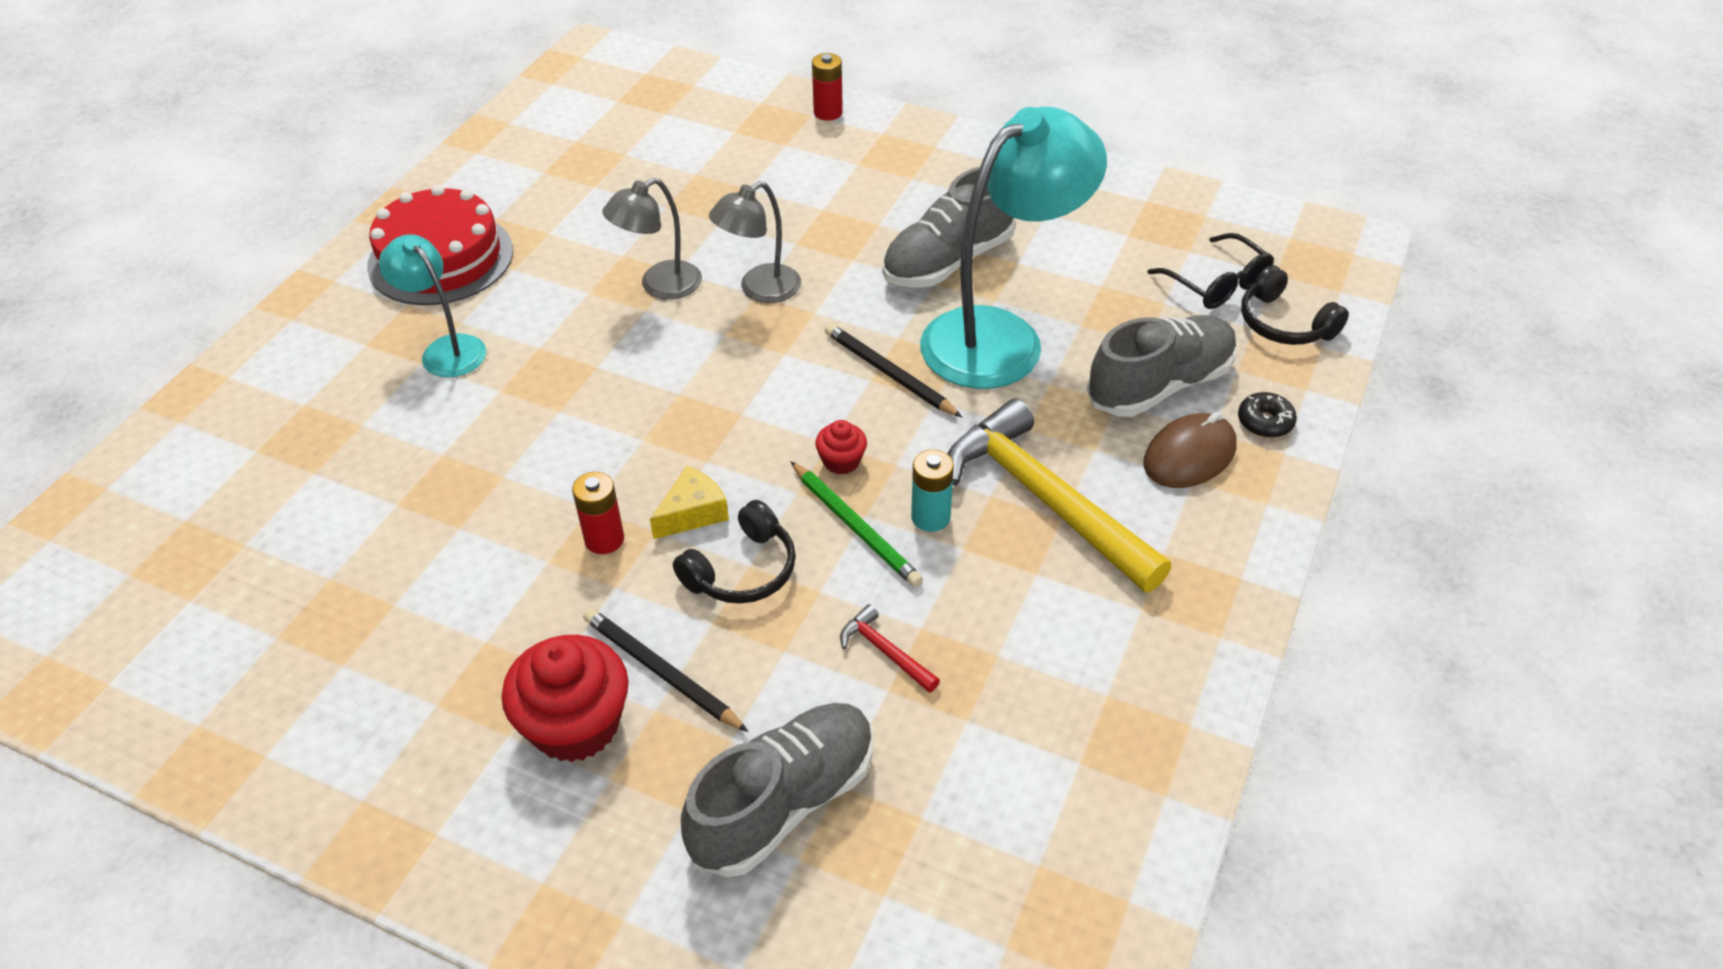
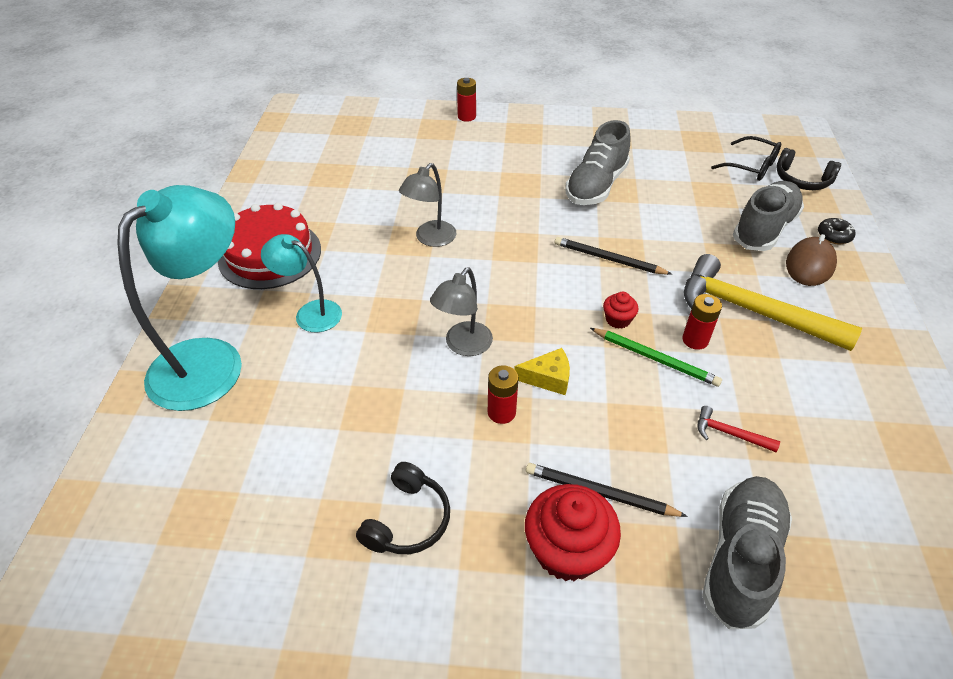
camera: 20 degrees left, 0 degrees up
yellow cheese [650,466,729,539] -> yellow cheese turned 60 degrees clockwise [514,348,570,395]
black headphones [673,500,796,604] -> black headphones moved to [356,462,450,554]
grey lamp [709,181,801,303] -> grey lamp moved to [430,268,493,356]
turquoise battery [911,450,954,532] -> red battery [682,294,722,350]
turquoise lamp [920,107,1107,389] -> turquoise lamp moved to [117,185,242,411]

